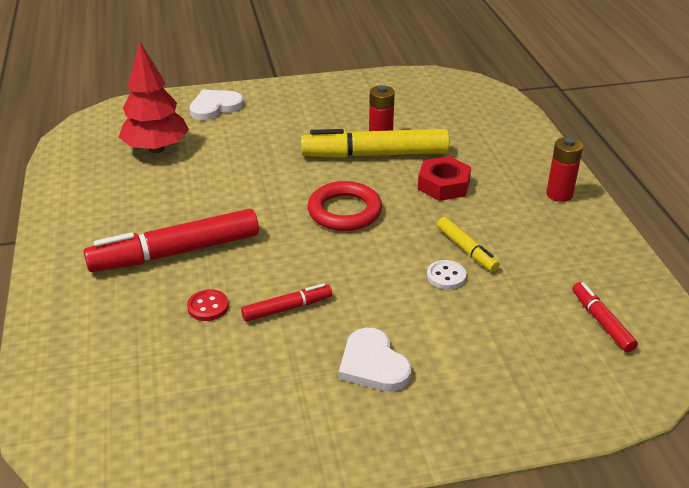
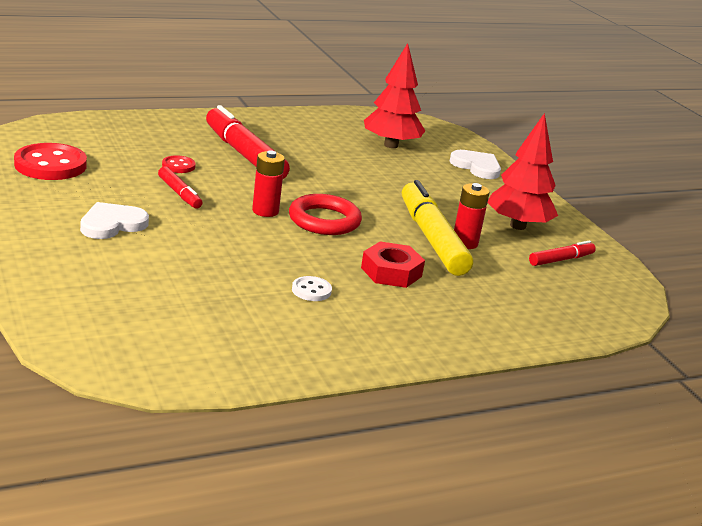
camera: 75 degrees right, 10 degrees down
white button [427,260,466,289] -> white button moved to [292,276,332,301]
yellow marker [437,217,500,272] -> none
red battery [546,137,583,202] -> red battery moved to [252,150,285,217]
red marker [572,282,638,353] -> red marker moved to [529,240,596,266]
none -> red button [14,143,87,180]
none -> red tree [488,113,558,230]

